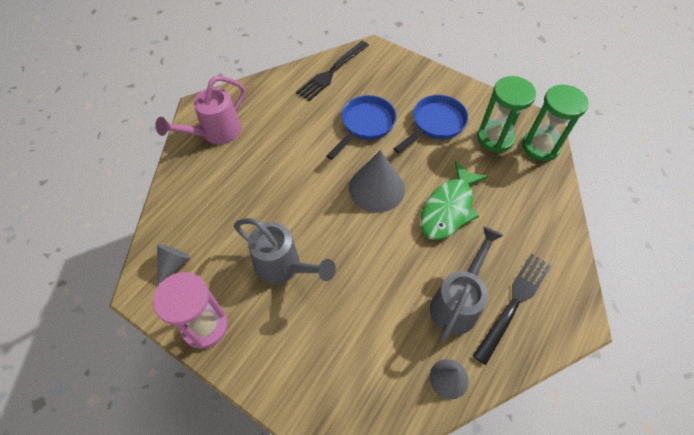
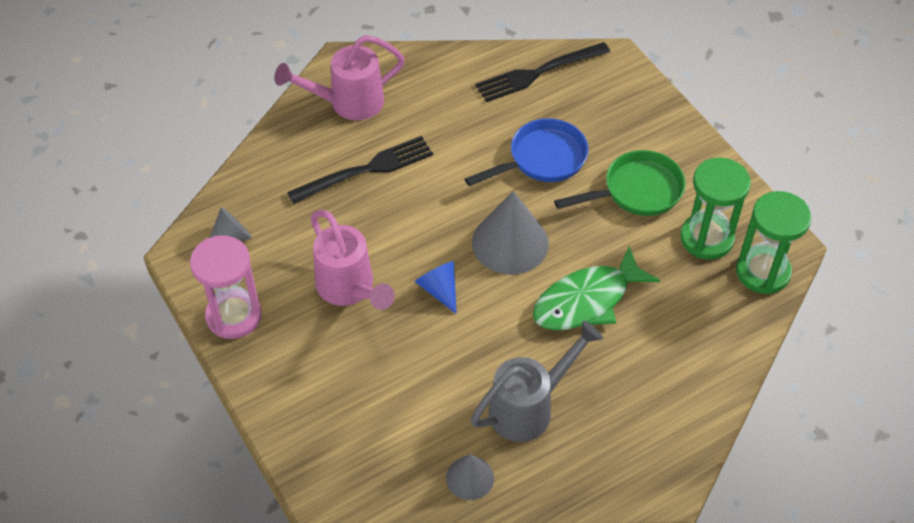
camera: 25 degrees right, 5 degrees down
grey watering can [234,218,336,284] -> pink watering can [311,210,395,310]
blue pan [394,95,468,153] -> green pan [554,150,686,216]
black fork [473,254,552,365] -> black fork moved to [287,136,433,204]
none -> blue cone [415,261,457,314]

